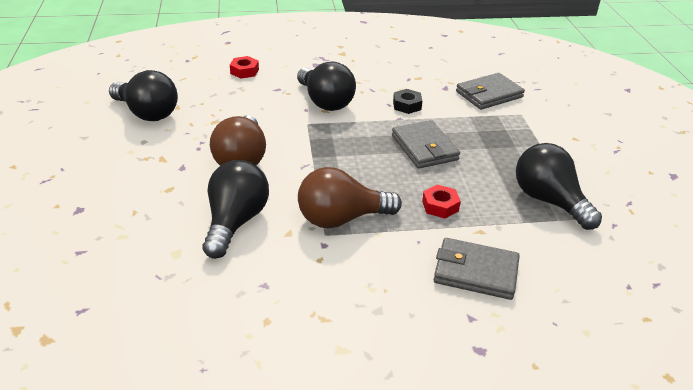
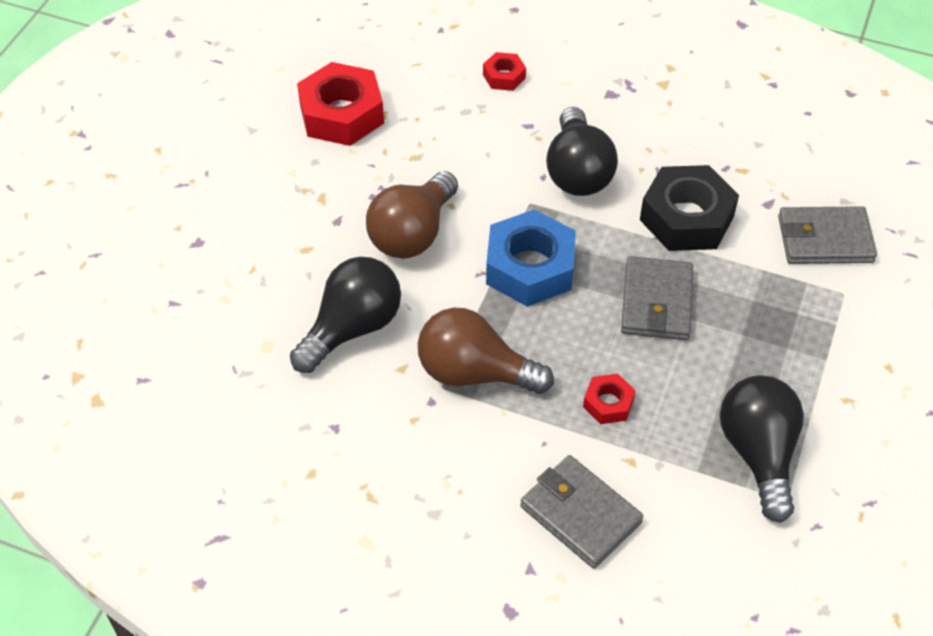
camera: 30 degrees right, 15 degrees up
black light bulb [109,70,178,121] -> red nut [297,62,384,146]
black nut [393,89,422,114] -> black nut [640,165,739,251], size x2.02
none -> blue nut [486,209,576,307]

